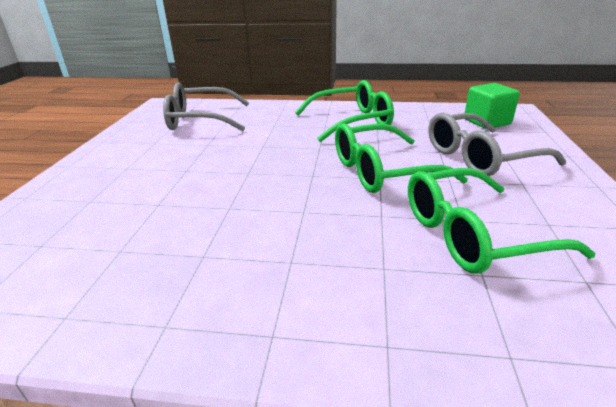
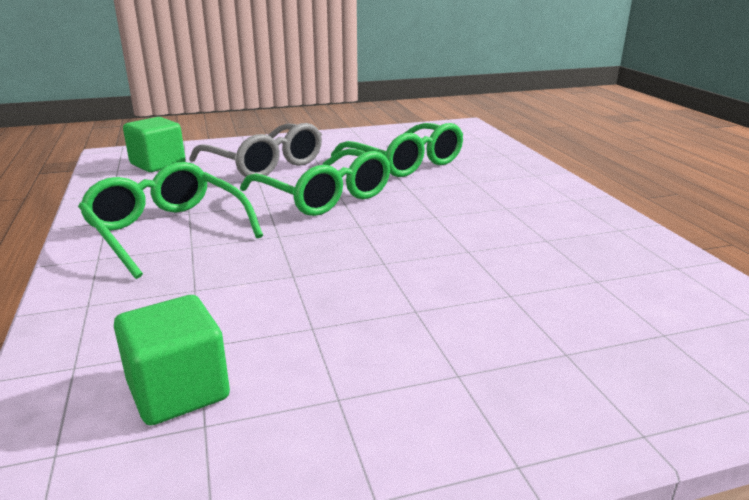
camera: 115 degrees left, 5 degrees down
grey glasses [163,82,249,131] -> green cube [114,295,230,425]

